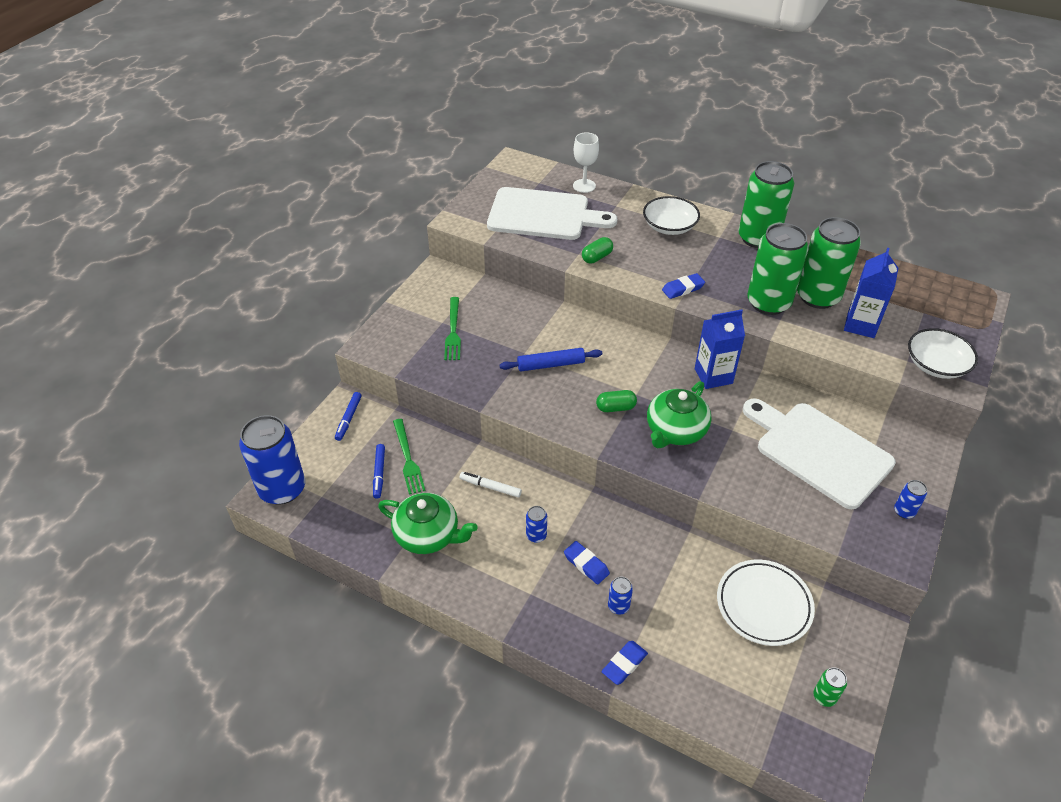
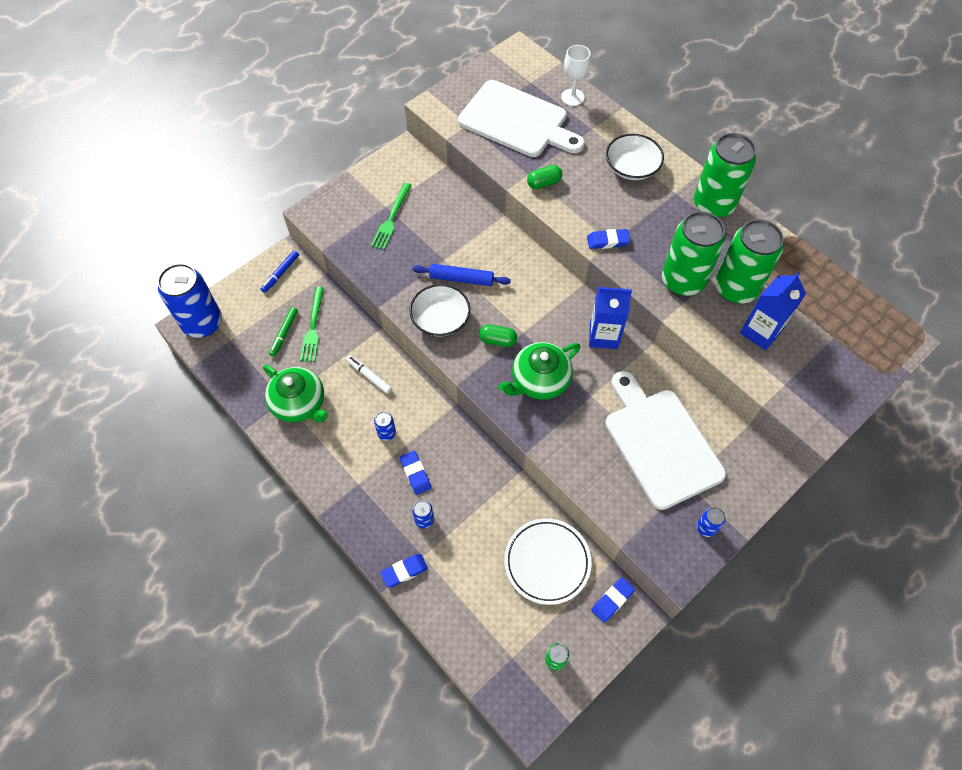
camera: 20 degrees right, 15 degrees up
blue marker [373,444,385,499] -> green marker [269,307,298,357]
white bowl [908,328,978,379] -> white bowl moved to [409,284,470,336]
none -> blue eraser [591,577,635,623]

